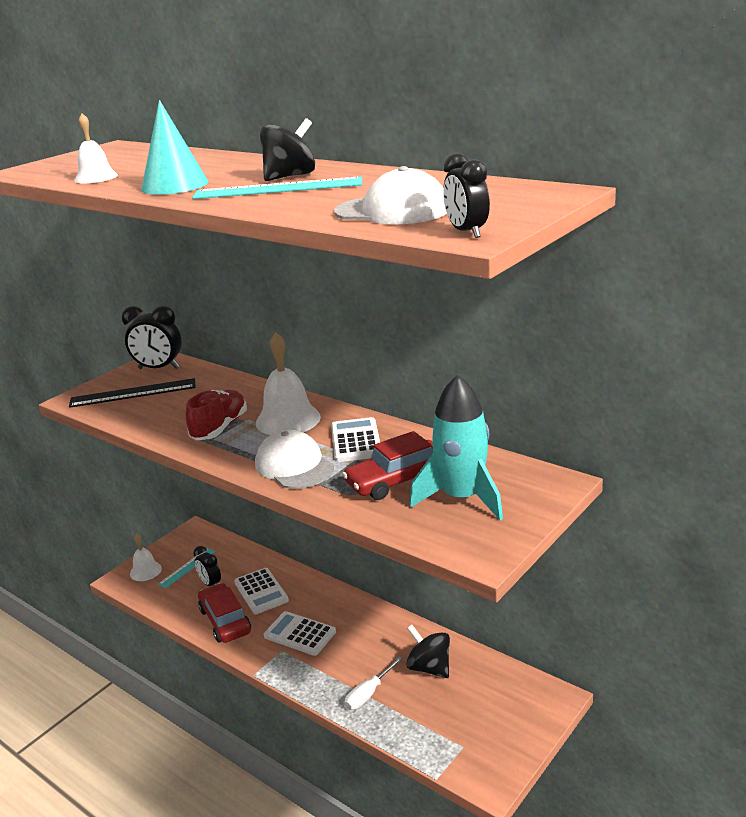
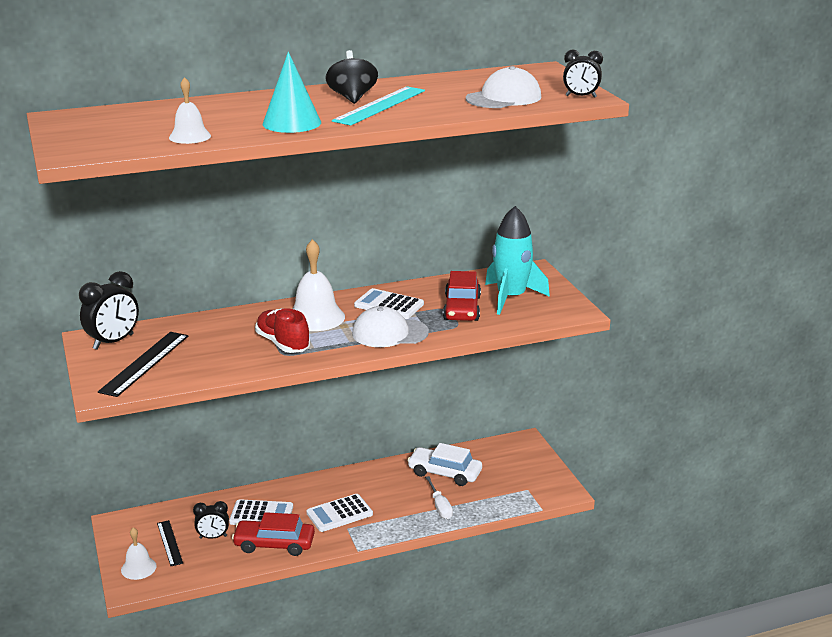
camera: 60 degrees left, 0 degrees up
turquoise ruler [158,548,215,588] -> black ruler [157,520,183,566]
black spinning top [406,625,450,678] -> white car [407,443,482,486]

